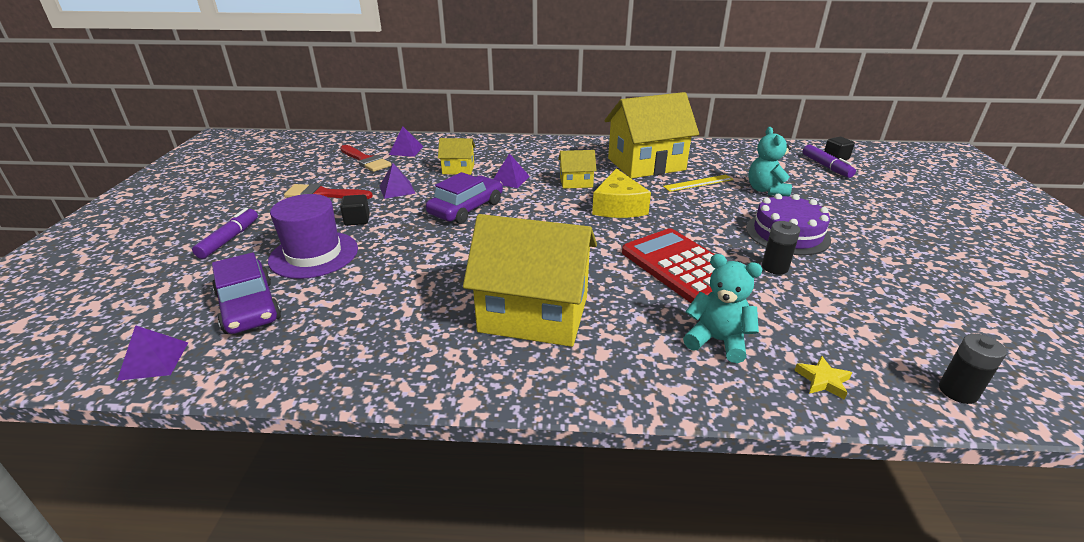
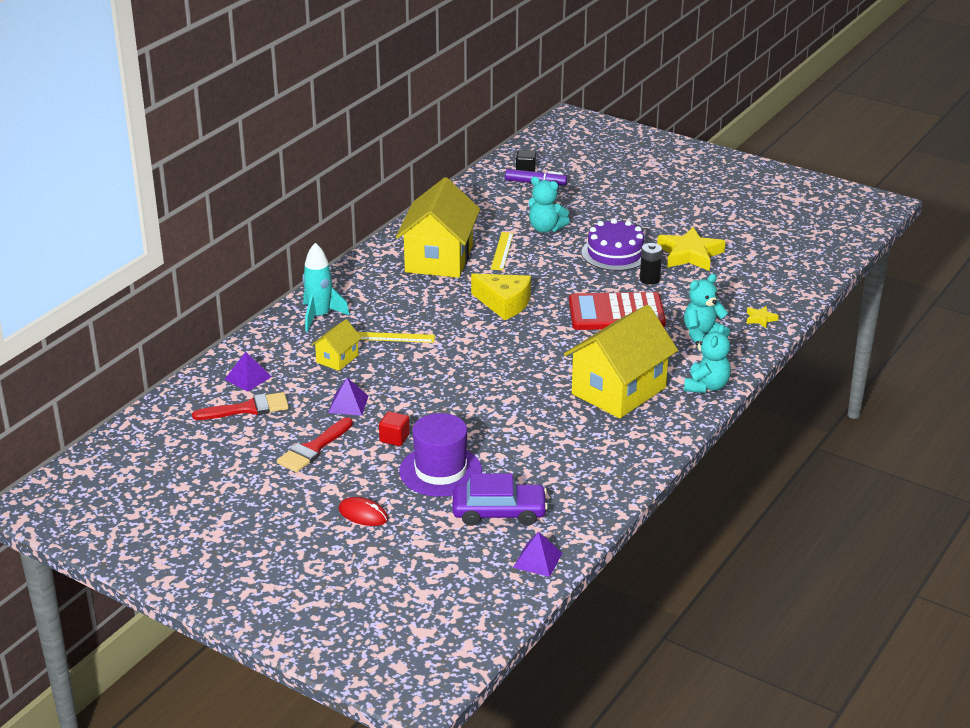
camera: 60 degrees left, 0 degrees up
purple marker [192,208,258,259] -> red mouse [339,497,388,526]
black cube [340,195,370,226] -> red cube [379,411,410,446]
purple car [426,172,503,224] -> none
purple pyramid [493,153,530,188] -> yellow ruler [358,332,435,343]
yellow house [558,150,597,189] -> none
black battery [939,334,1007,404] -> none
none -> turquoise rocket [302,243,350,332]
none -> yellow star [657,227,726,271]
none -> turquoise teddy bear [684,324,731,393]

